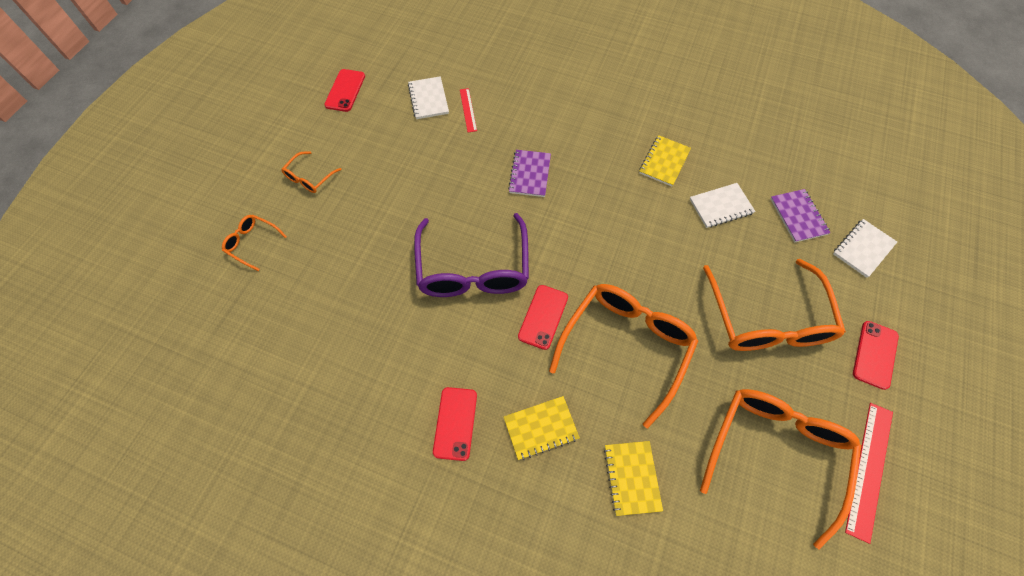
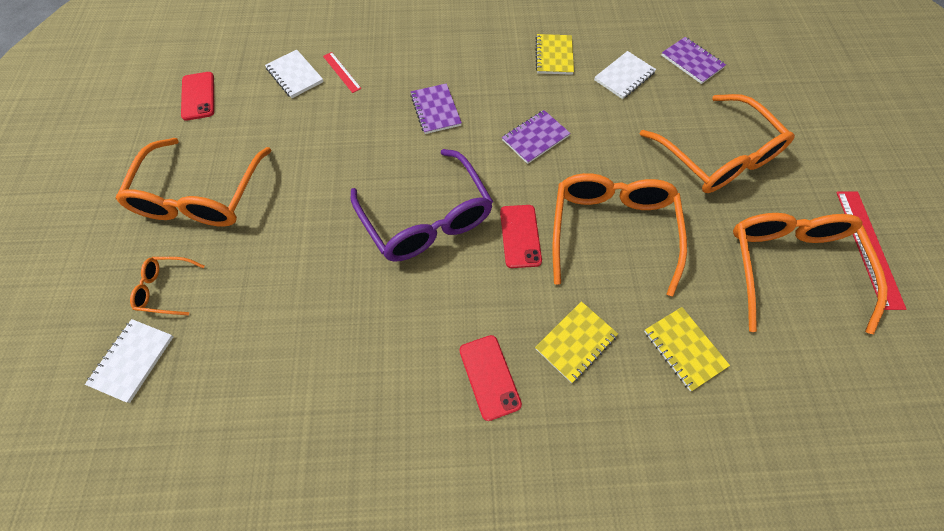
camera: 25 degrees left, 0 degrees up
orange glasses [281,151,342,193] -> orange glasses [116,138,271,227], size x2.19
white notebook [833,219,897,278] -> white notebook moved to [85,319,174,403]
red phone [853,321,899,390] -> none
none -> purple notebook [502,110,570,164]

